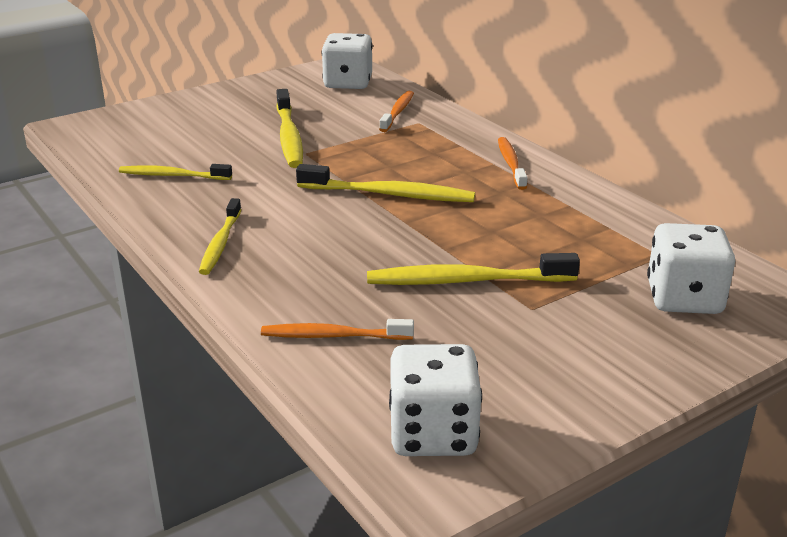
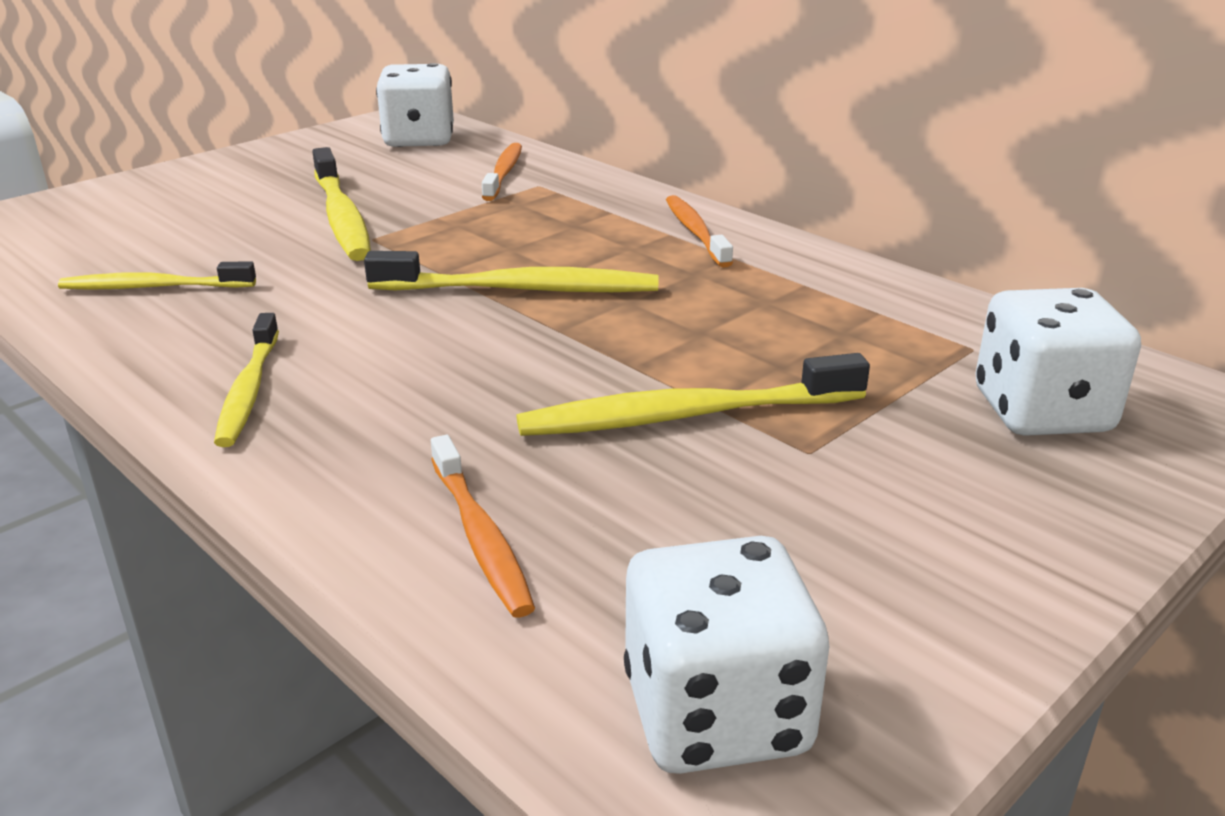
camera: 10 degrees left, 0 degrees up
orange toothbrush [261,319,414,340] -> orange toothbrush turned 105 degrees counterclockwise [431,435,535,618]

